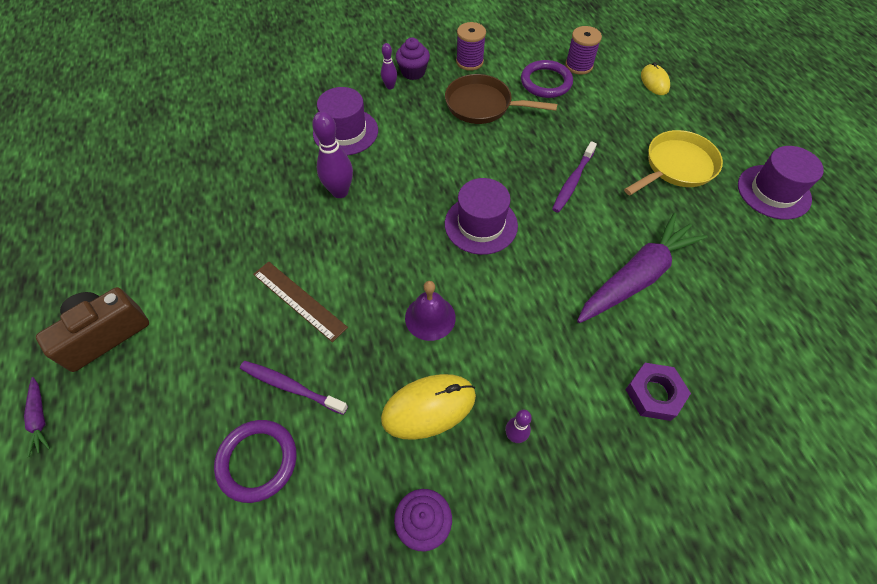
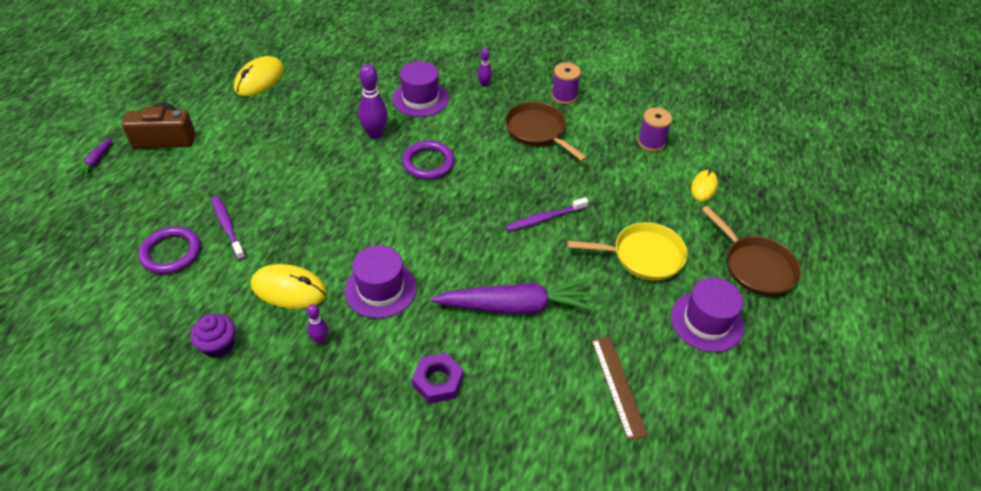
camera: 35 degrees right, 10 degrees down
brown ruler [253,262,348,342] -> brown ruler moved to [591,336,648,440]
purple cupcake [396,37,430,80] -> none
purple bell [405,281,456,341] -> none
purple hat [445,178,518,255] -> purple hat moved to [345,245,417,318]
purple ring [521,60,573,98] -> purple ring moved to [402,141,455,179]
none -> yellow mouse [234,56,284,96]
none -> brown pan [702,206,801,296]

